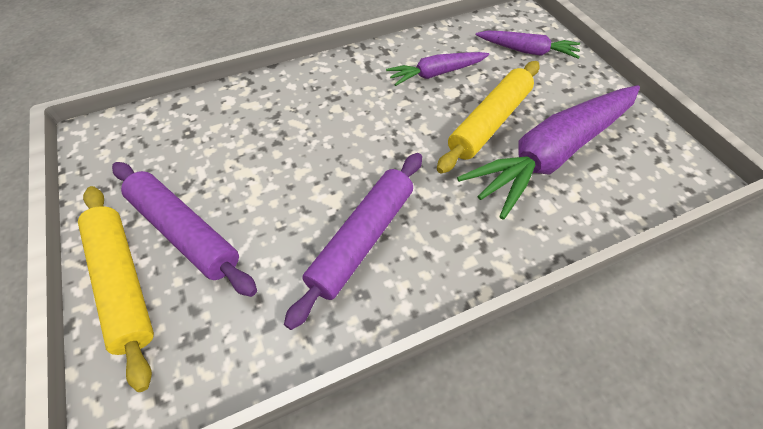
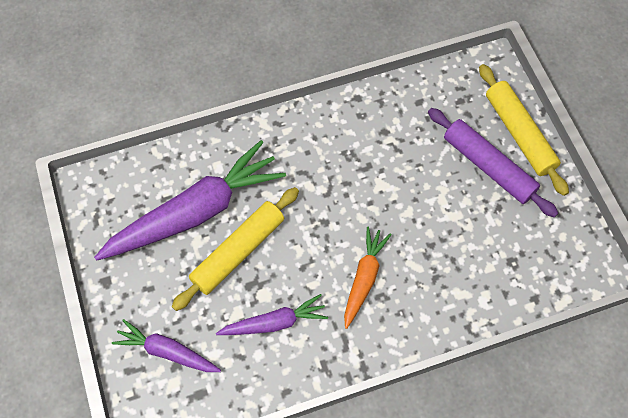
camera: 175 degrees left, 10 degrees up
purple rolling pin [284,153,422,330] -> none
none -> orange carrot [344,226,392,329]

